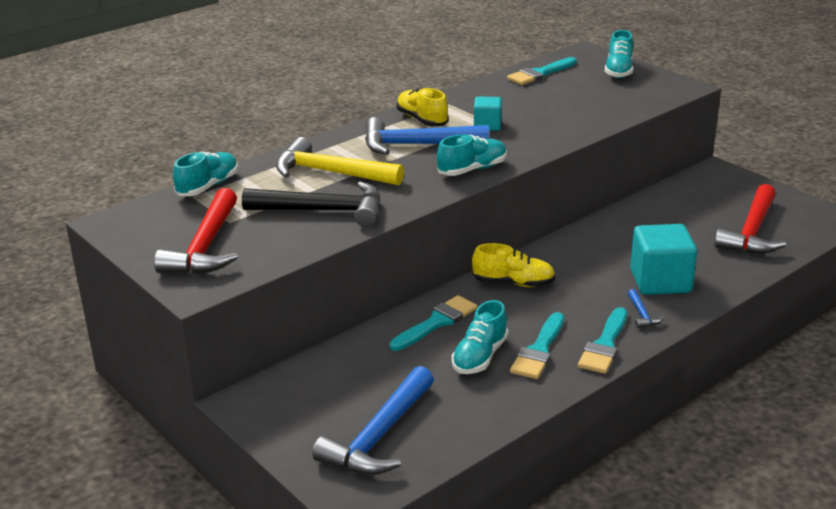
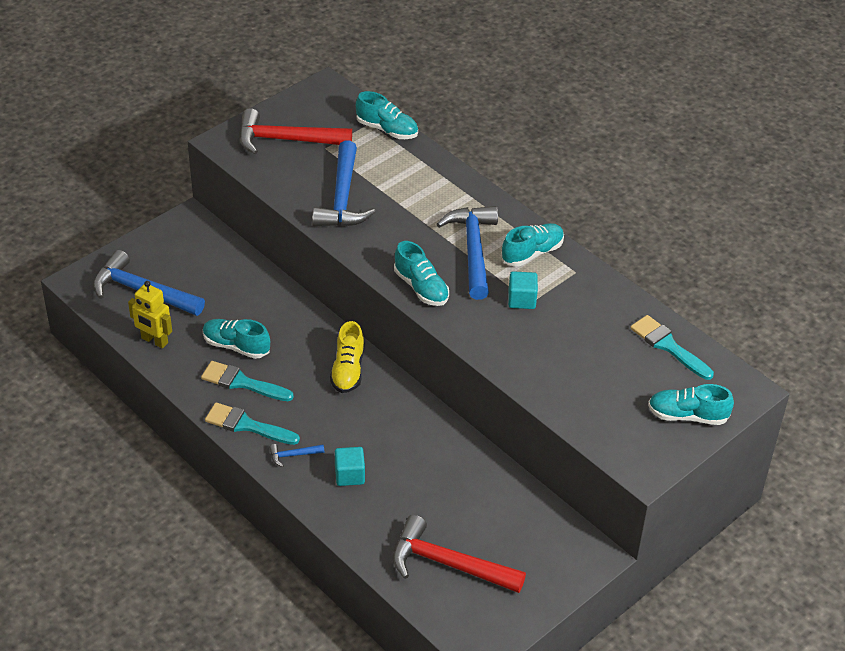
camera: 85 degrees right, 15 degrees up
black hammer [242,181,380,227] -> blue hammer [312,140,375,227]
yellow hammer [276,137,404,185] -> none
turquoise brush [390,295,477,351] -> none
yellow shoe [397,88,449,126] -> turquoise shoe [501,223,564,266]
turquoise cube [630,224,697,295] -> turquoise cube [335,447,365,486], size x0.56
none -> yellow robot [128,281,172,349]

